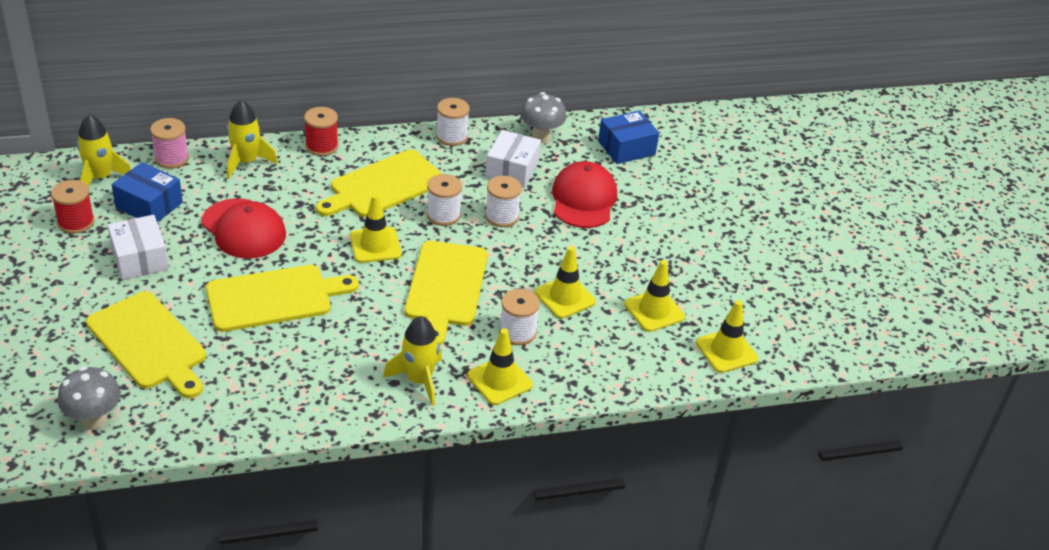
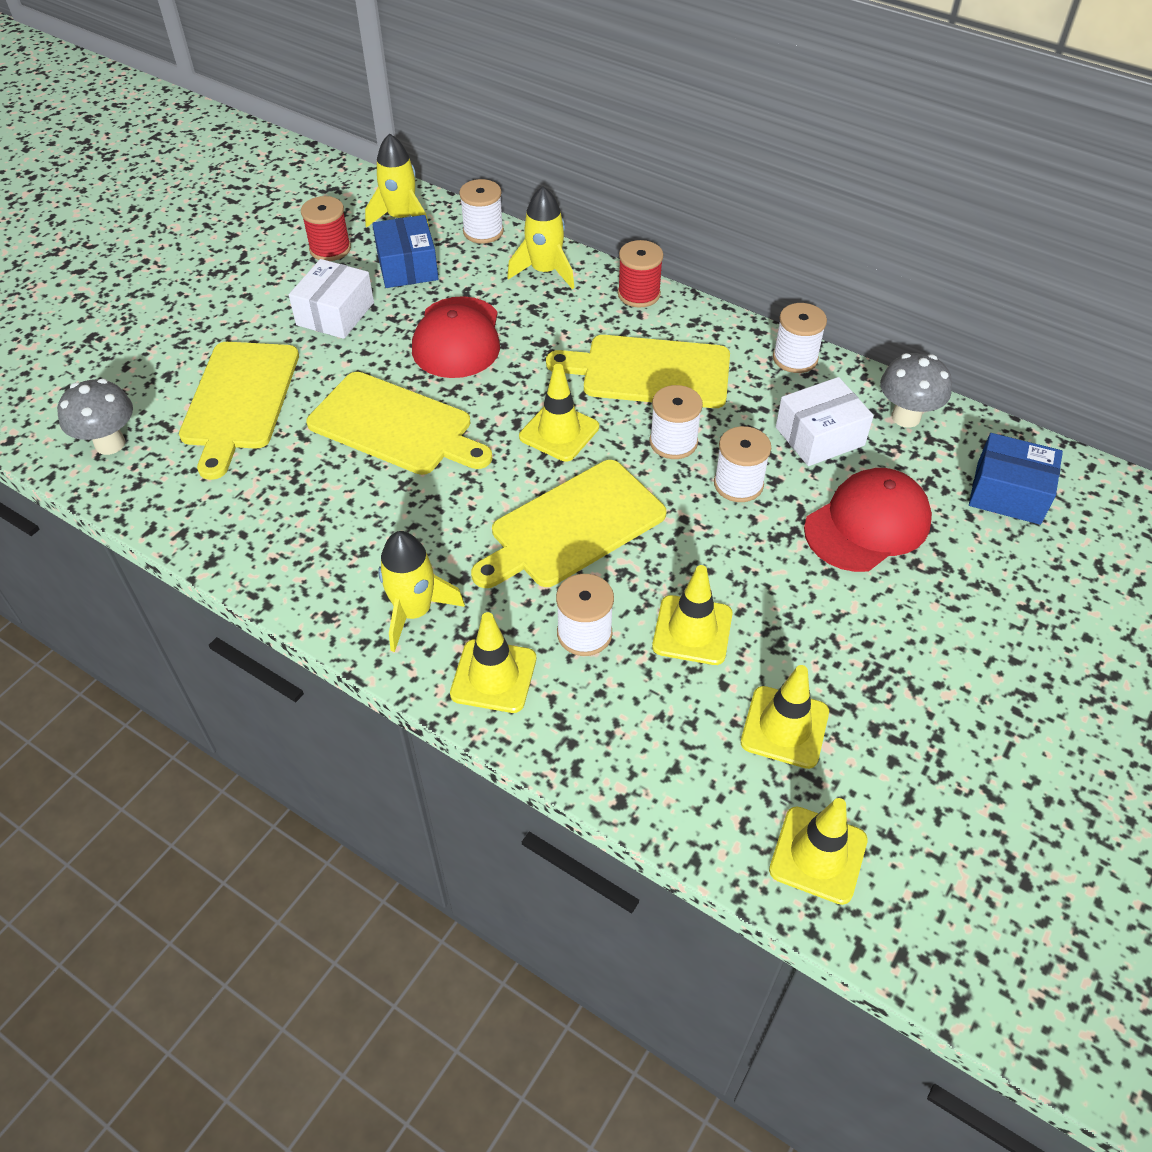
camera: 50 degrees right, 10 degrees up
pink spool [150,118,189,169] -> white spool [459,179,504,244]

